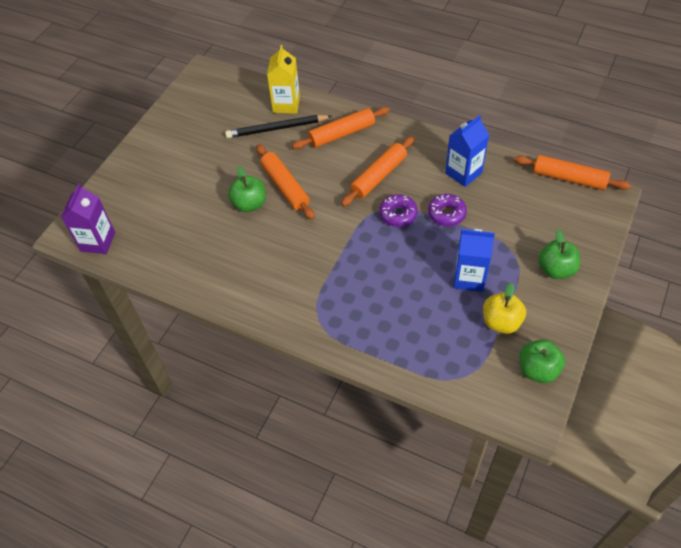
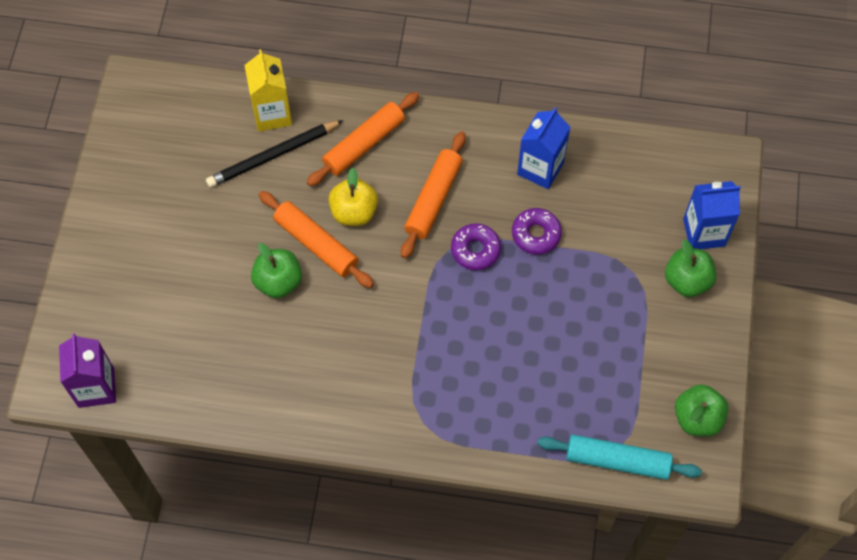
camera: 20 degrees left, 10 degrees up
blue carton [454,229,495,292] -> blue carton moved to [683,181,741,249]
yellow apple [483,283,526,334] -> yellow apple moved to [328,168,378,226]
orange rolling pin [514,155,631,190] -> none
none -> turquoise rolling pin [538,435,702,480]

